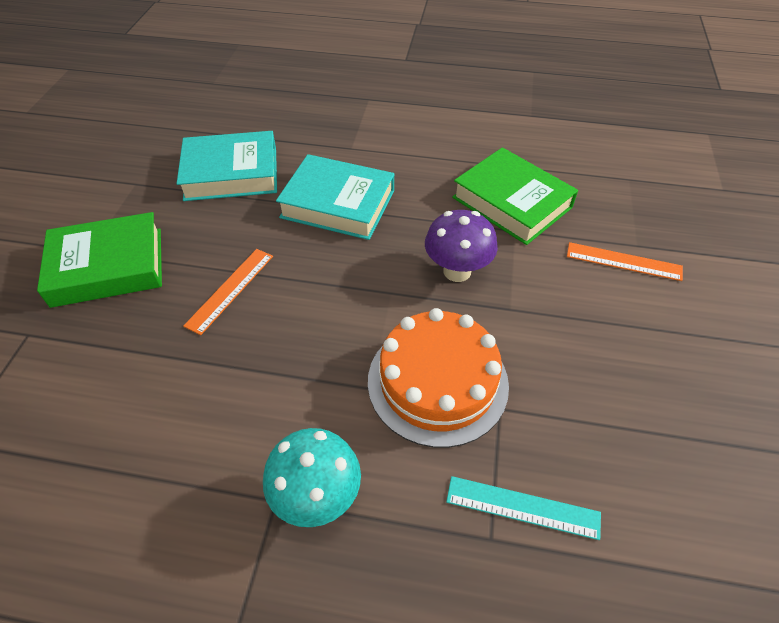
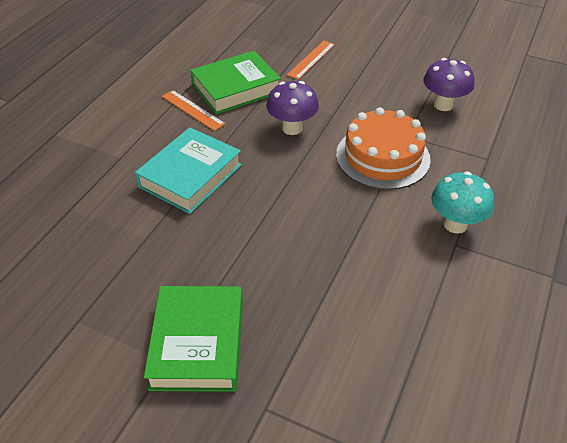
camera: 75 degrees left, 5 degrees down
turquoise book [177,131,277,201] -> none
orange ruler [183,249,273,335] -> orange ruler moved to [162,90,225,131]
turquoise ruler [446,476,601,540] -> none
none -> purple mushroom [424,58,475,111]

